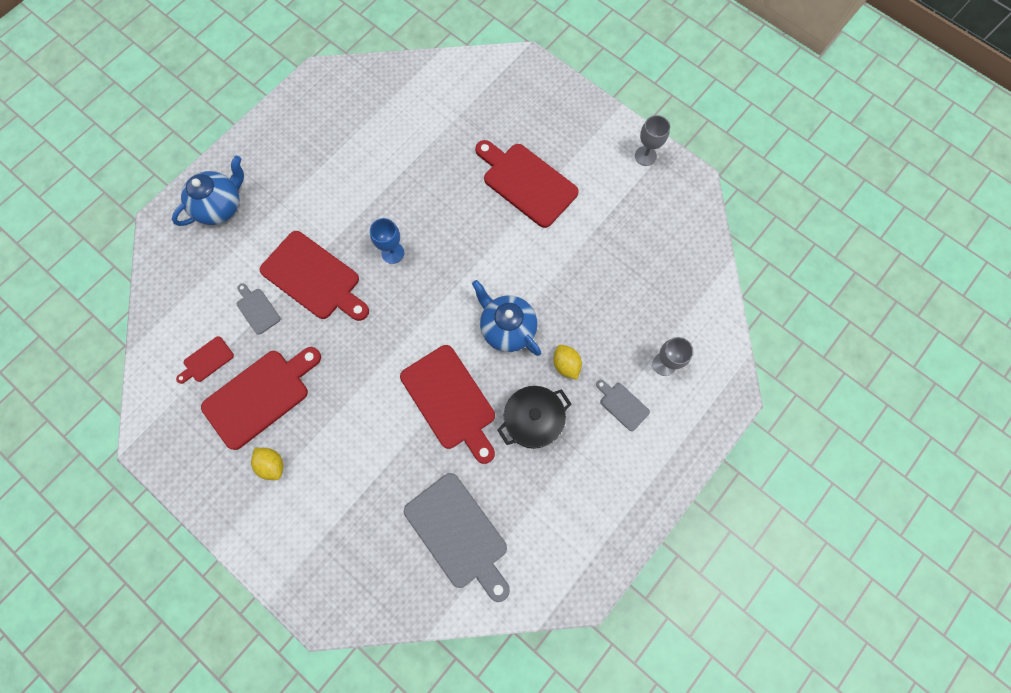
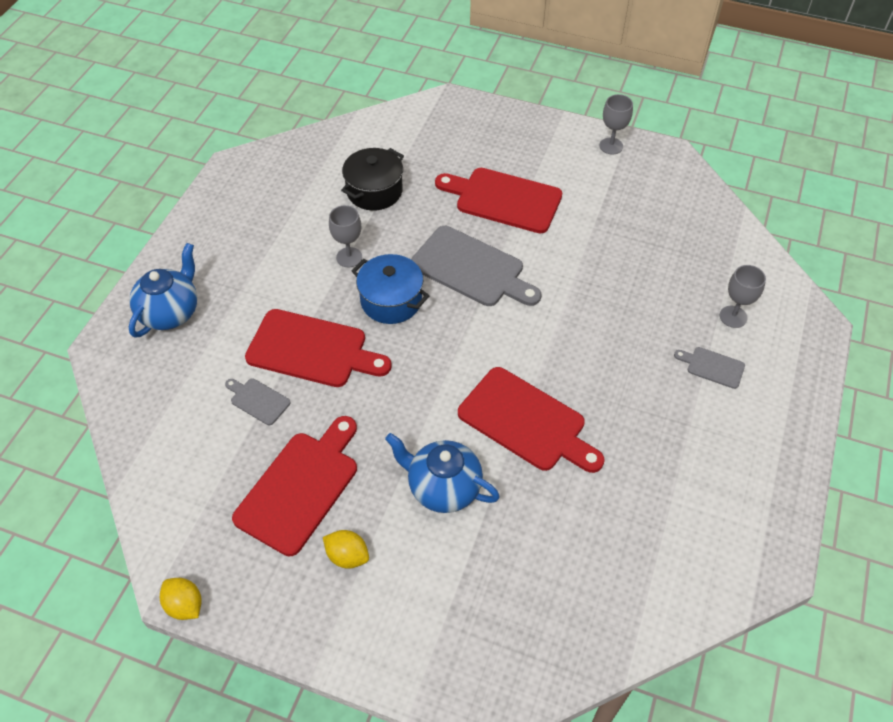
camera: 20 degrees left, 20 degrees down
red cutting board [176,336,234,384] -> none
blue goblet [370,218,404,264] -> blue pot [352,254,429,324]
grey cutting board [404,473,510,602] -> grey cutting board moved to [411,226,542,306]
blue teapot [472,280,541,356] -> blue teapot moved to [385,433,500,513]
black pot [497,386,571,449] -> black pot moved to [341,148,404,210]
yellow lemon [553,345,582,380] -> yellow lemon moved to [160,578,201,620]
none -> grey goblet [329,205,362,267]

